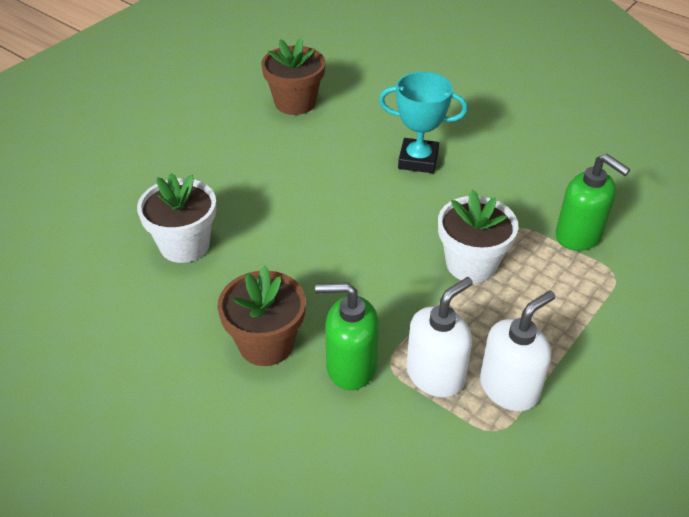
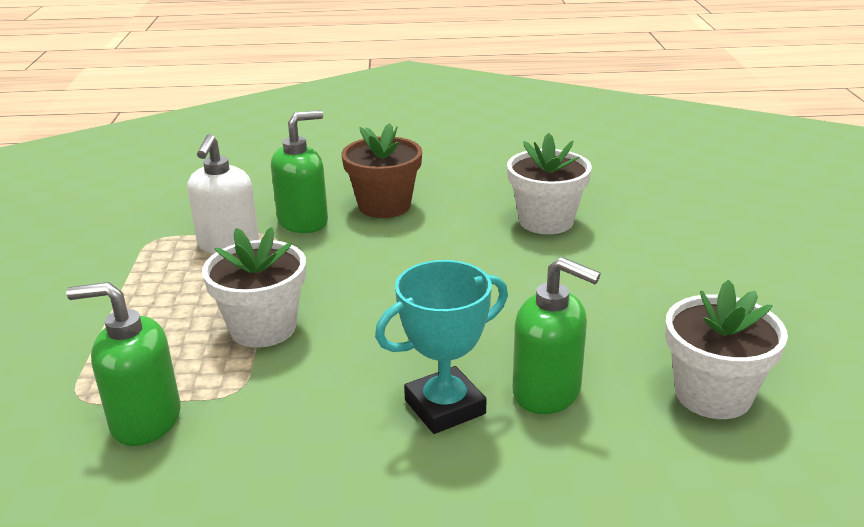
camera: 140 degrees right, 15 degrees down
brown flower pot [261,38,325,115] -> white flower pot [665,280,788,419]
white soap dispenser [480,291,555,411] -> none
none -> green soap dispenser [513,257,601,414]

